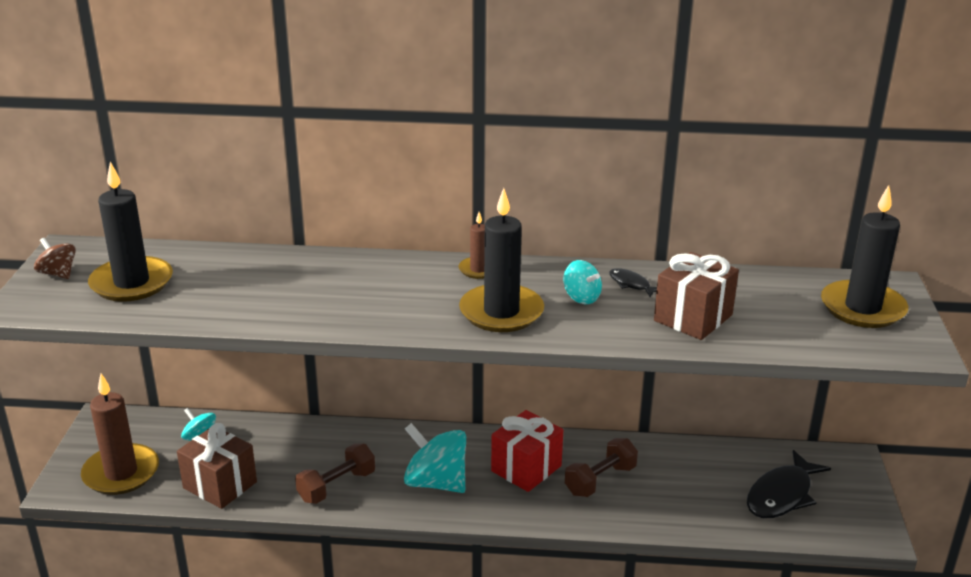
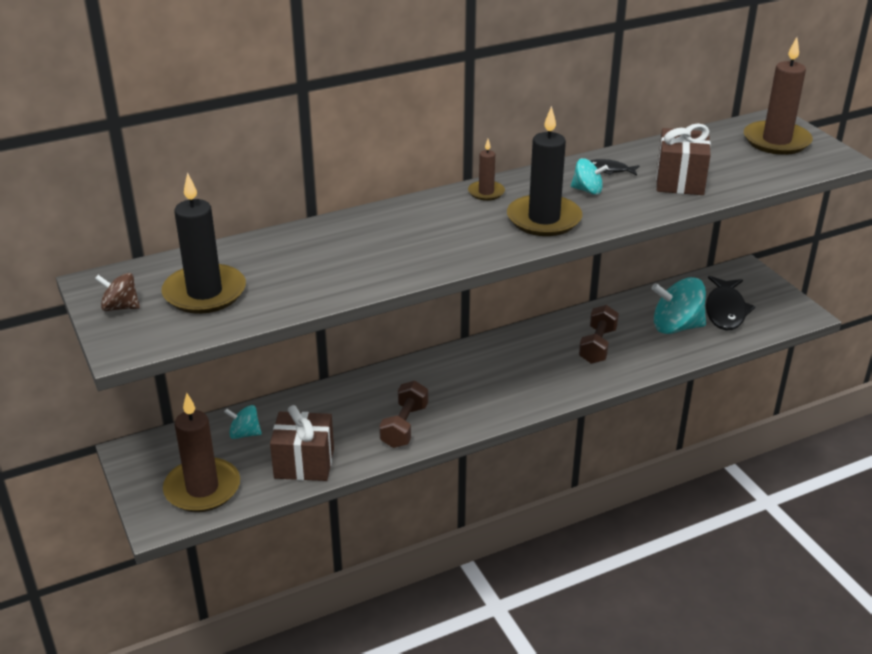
camera: 30 degrees left, 5 degrees up
turquoise spinning top [404,423,466,493] -> turquoise spinning top moved to [651,277,706,334]
red gift [491,410,563,492] -> none
black candle [821,185,908,328] -> brown candle [744,37,813,155]

